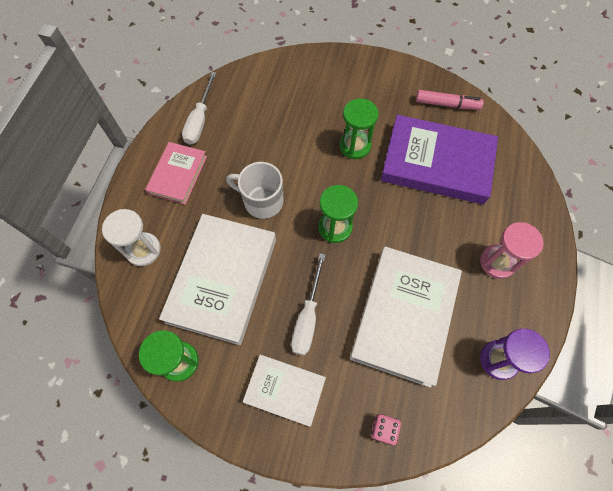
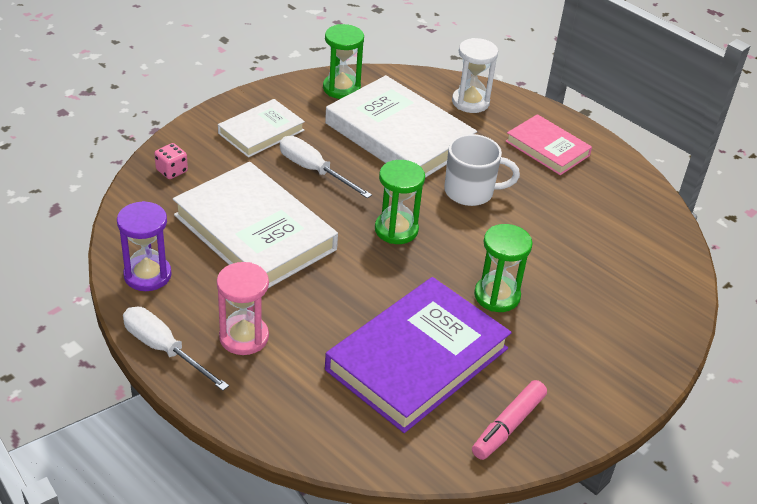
camera: 115 degrees right, 25 degrees down
white screwdriver [182,72,216,145] -> white screwdriver moved to [123,307,229,391]
white mug [226,162,284,219] -> white mug turned 45 degrees clockwise [444,134,520,206]

